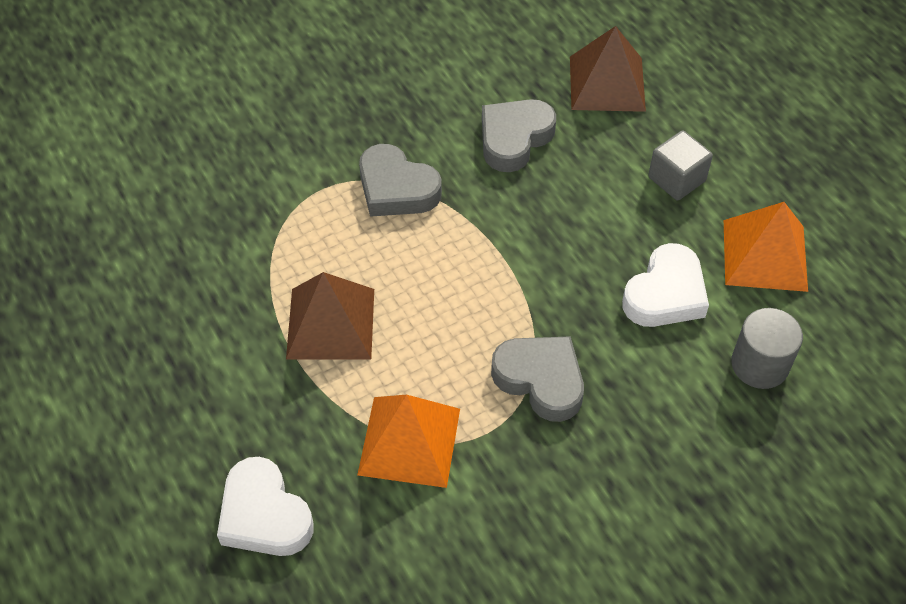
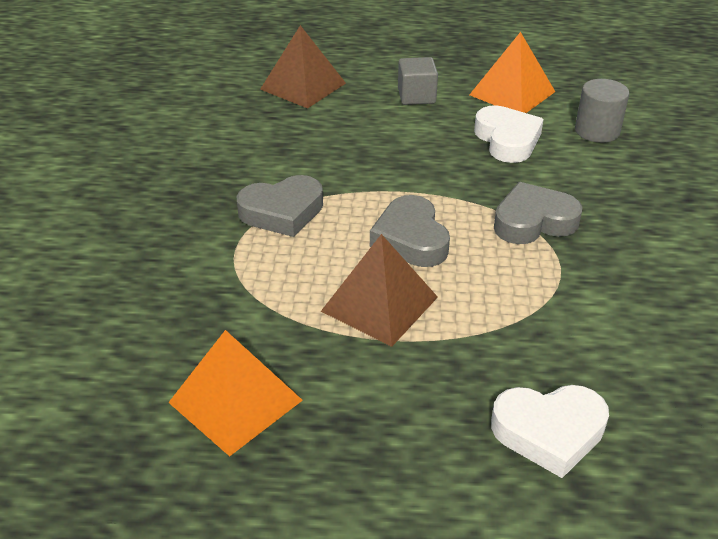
camera: 55 degrees left, 15 degrees down
orange pyramid [357,395,460,488] -> orange pyramid moved to [168,330,303,456]
grey heart [482,99,556,172] -> grey heart moved to [370,195,450,267]

